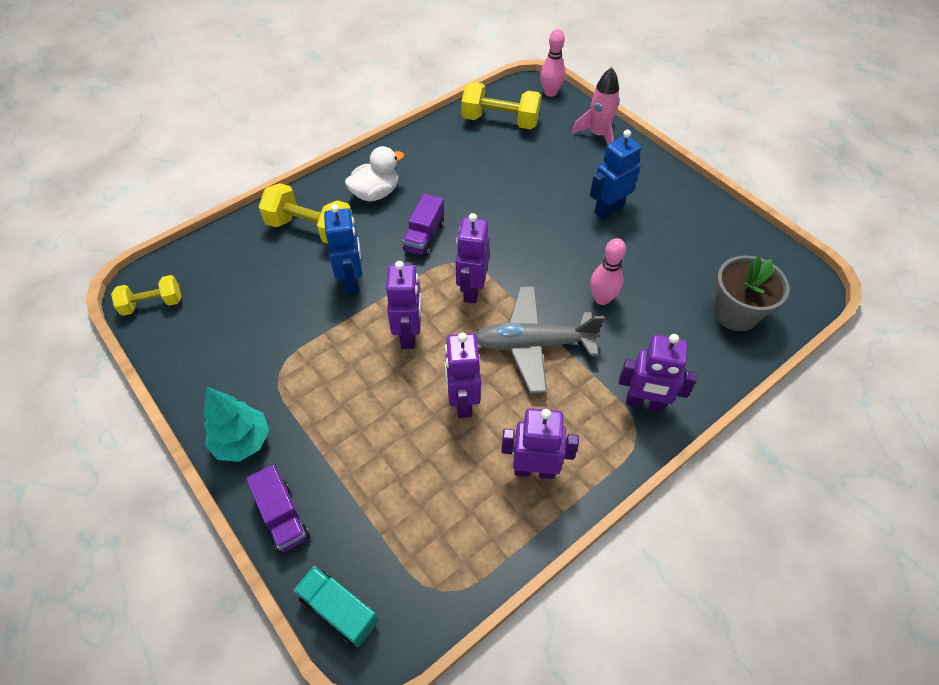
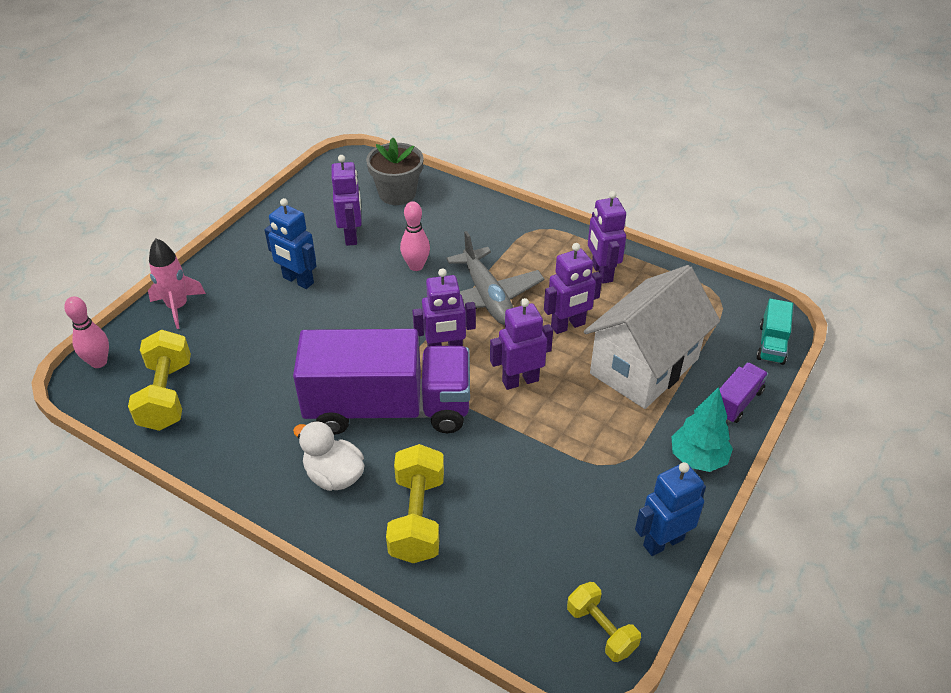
camera: 110 degrees left, 10 degrees down
blue robot [324,204,363,294] -> blue robot moved to [635,462,706,556]
purple truck [402,194,444,256] -> purple truck [293,329,470,435], size x2.42
purple robot [619,334,697,412] -> purple robot moved to [331,155,362,246]
none -> white house [584,265,720,409]

